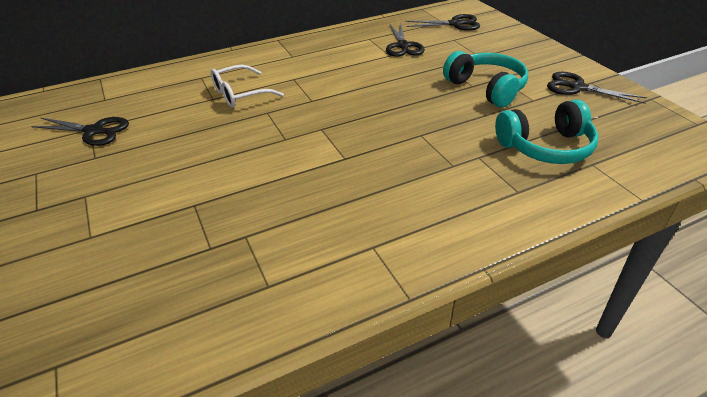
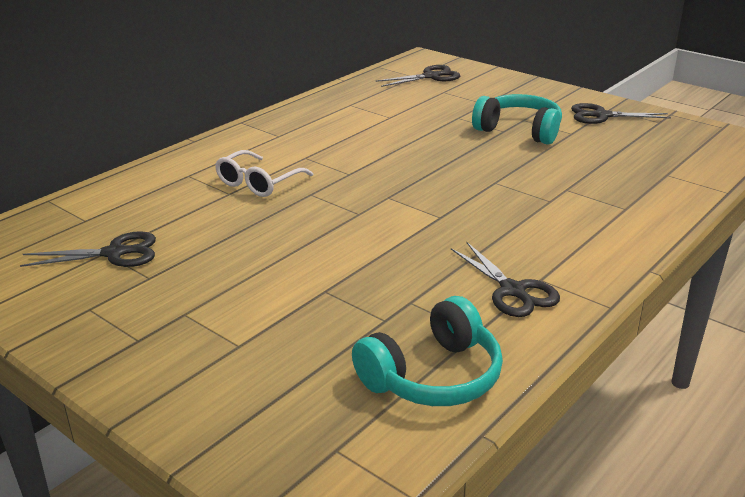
camera: 25 degrees left, 10 degrees down
black scissors [386,23,425,57] -> black scissors moved to [451,242,560,317]
turquoise headphones [495,99,599,164] -> turquoise headphones moved to [352,296,503,406]

